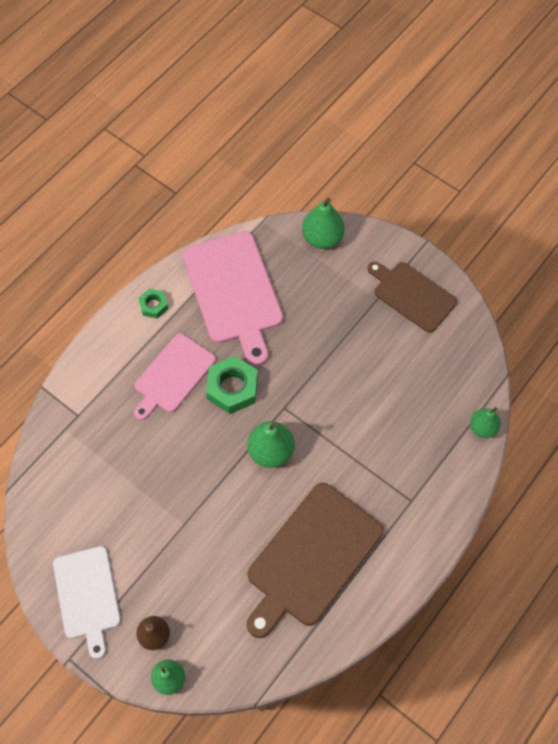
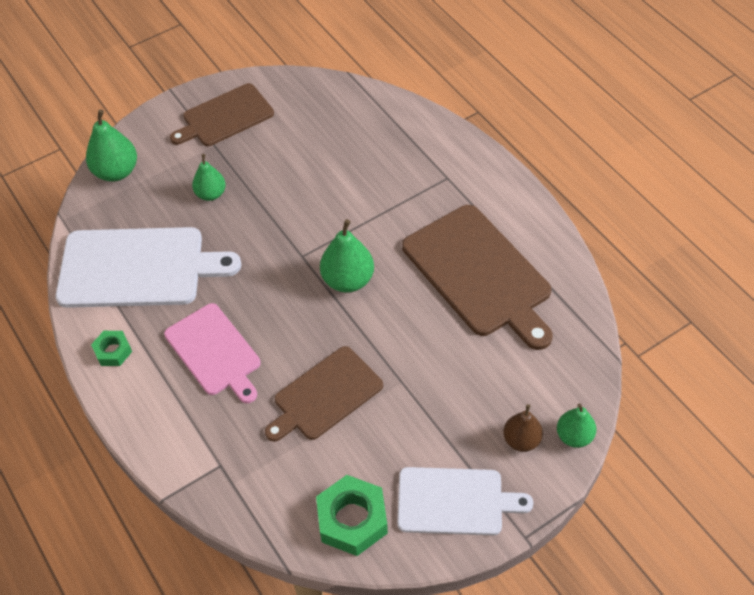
camera: 70 degrees left, 10 degrees down
pink cutting board [182,231,283,366] -> white cutting board [55,227,241,308]
green nut [206,356,258,414] -> green nut moved to [316,475,388,556]
green pear [470,407,501,438] -> green pear moved to [192,154,226,201]
none -> brown cutting board [265,346,383,442]

